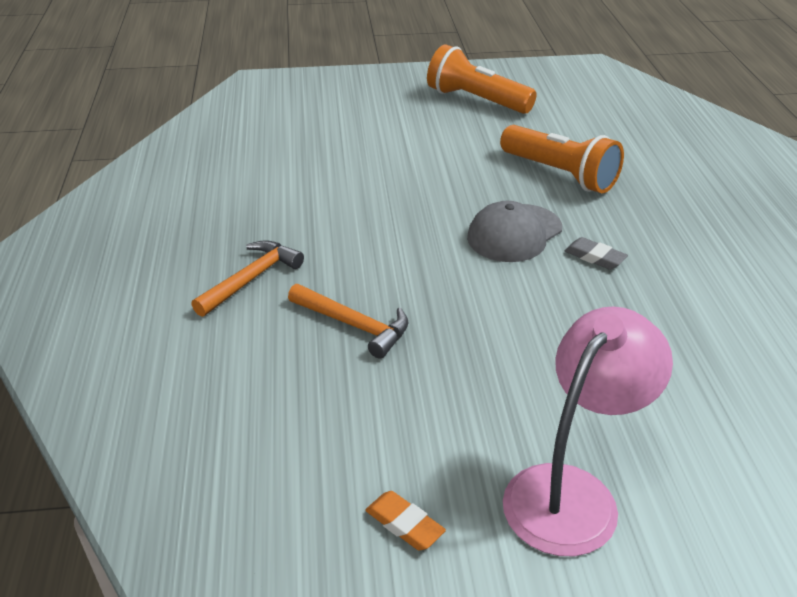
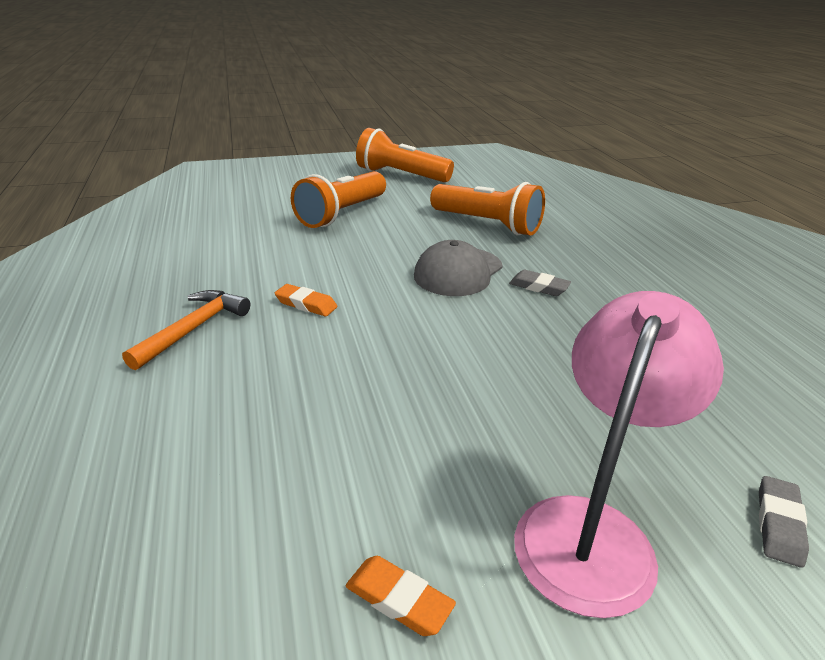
camera: 10 degrees left, 5 degrees down
orange hammer [288,284,409,359] -> none
none -> orange eraser [275,284,338,317]
none -> orange flashlight [291,171,386,228]
none -> grey eraser [759,476,809,568]

